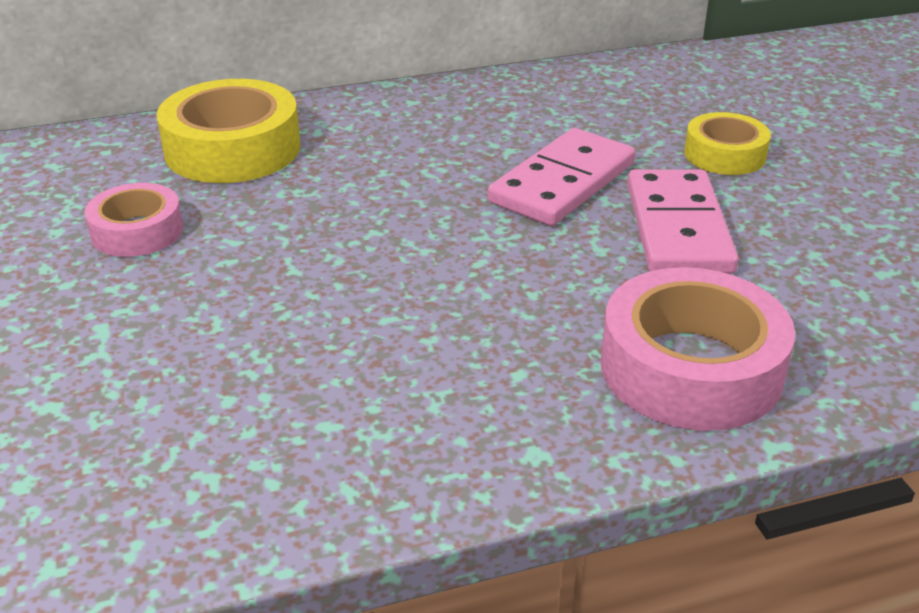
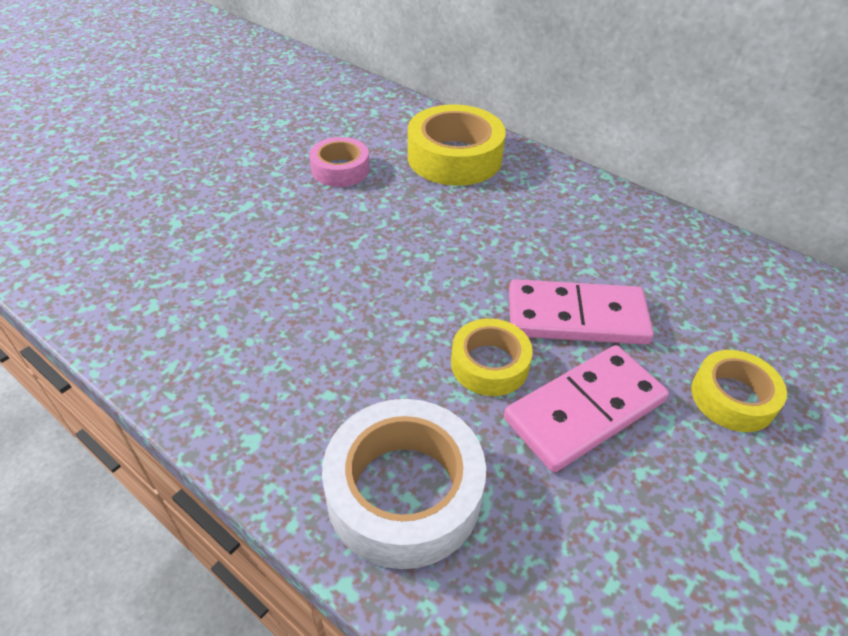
camera: 55 degrees right, 10 degrees up
pink tape [601,267,795,431] -> white tape [322,399,486,569]
none -> yellow tape [451,318,533,396]

